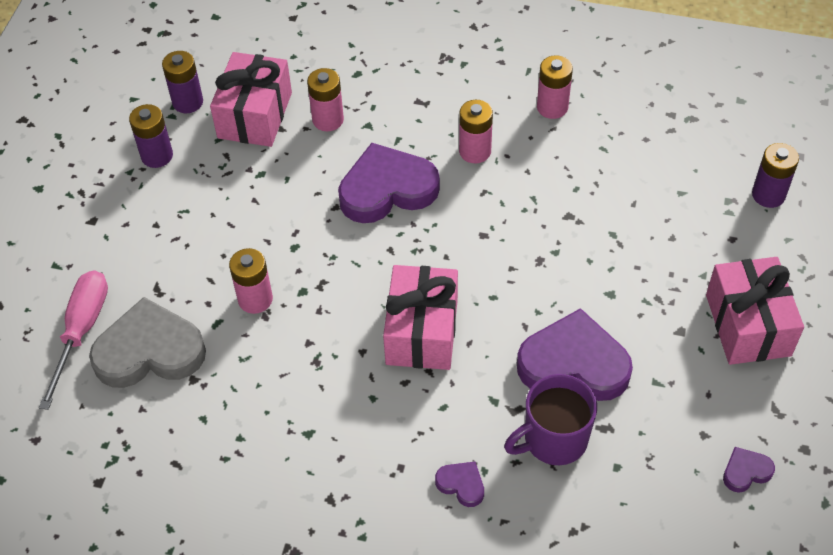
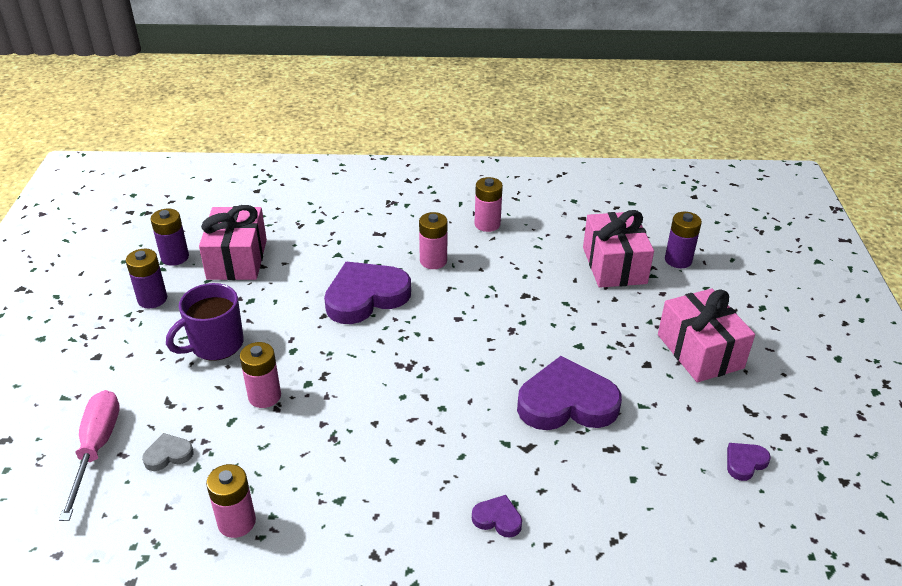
camera: 15 degrees left, 15 degrees down
grey heart [89,297,206,388] -> grey heart [142,433,193,471], size x0.44
pink battery [307,68,344,131] -> pink battery moved to [206,464,256,538]
pink gift [383,265,458,370] -> pink gift moved to [583,210,654,288]
purple mug [504,374,597,465] -> purple mug moved to [166,283,244,361]

